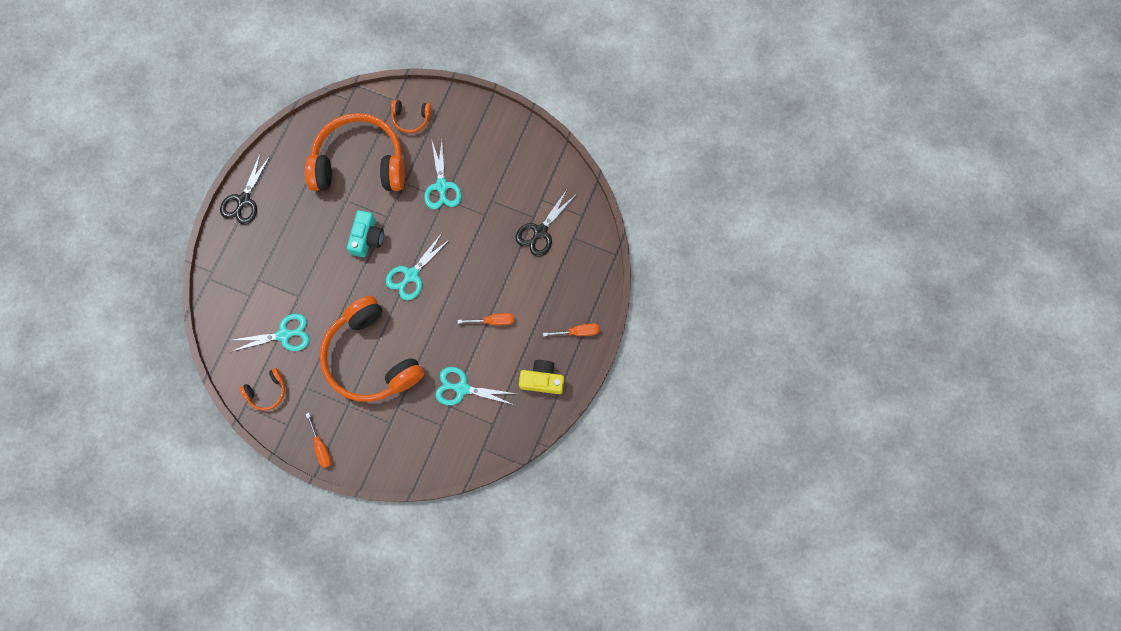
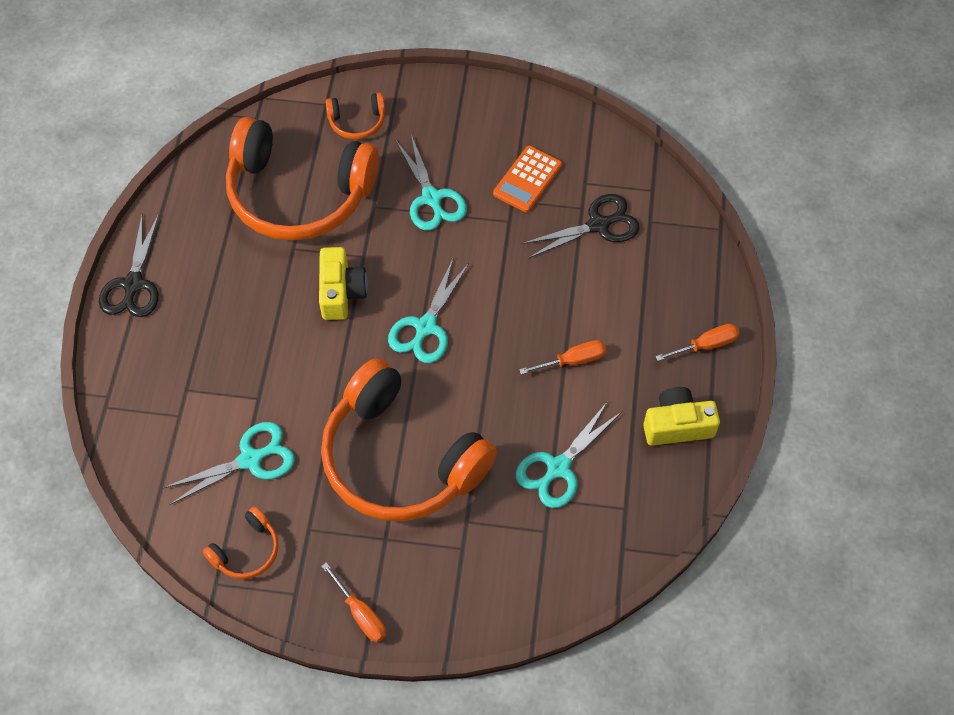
camera: 15 degrees left, 15 degrees down
orange headphones [305,113,405,191] -> orange headphones turned 150 degrees counterclockwise [226,117,379,241]
turquoise camera [347,210,384,257] -> yellow camera [319,247,368,320]
turquoise scissors [435,367,517,405] -> turquoise scissors turned 45 degrees counterclockwise [516,401,622,508]
black scissors [515,188,576,257] -> black scissors turned 135 degrees counterclockwise [521,194,640,258]
none -> orange calculator [493,146,562,213]

